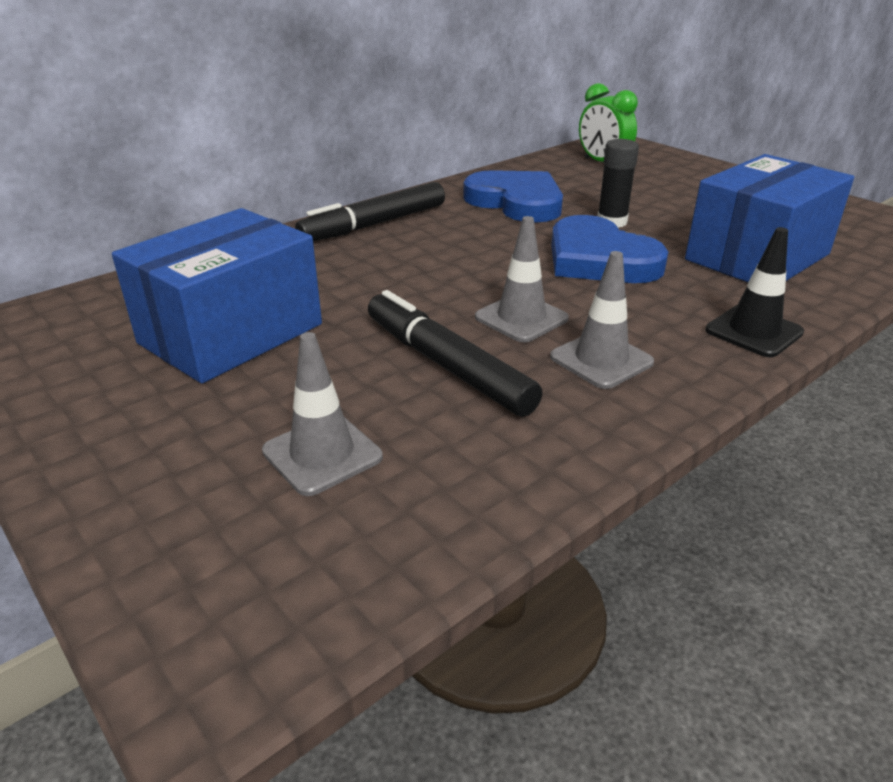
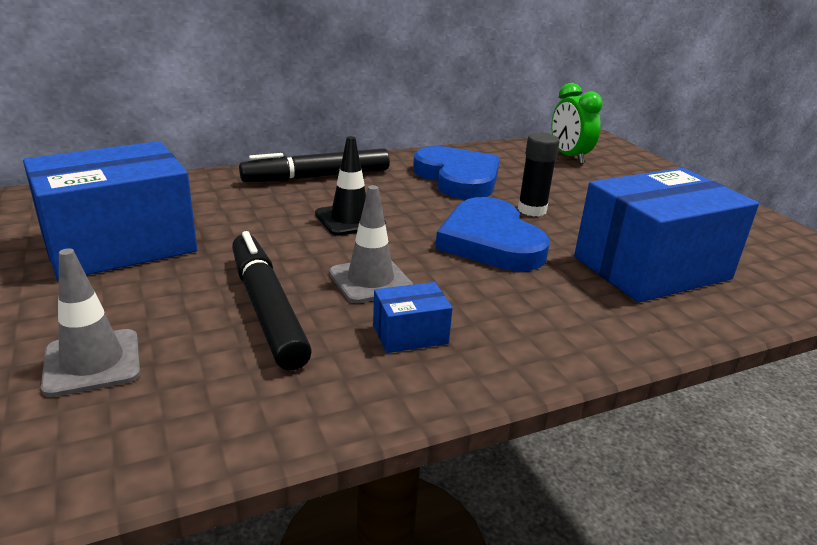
camera: 15 degrees right, 5 degrees down
grey traffic cone [550,251,654,389] -> blue box [373,282,453,353]
black traffic cone [705,227,804,357] -> black traffic cone moved to [315,136,386,236]

